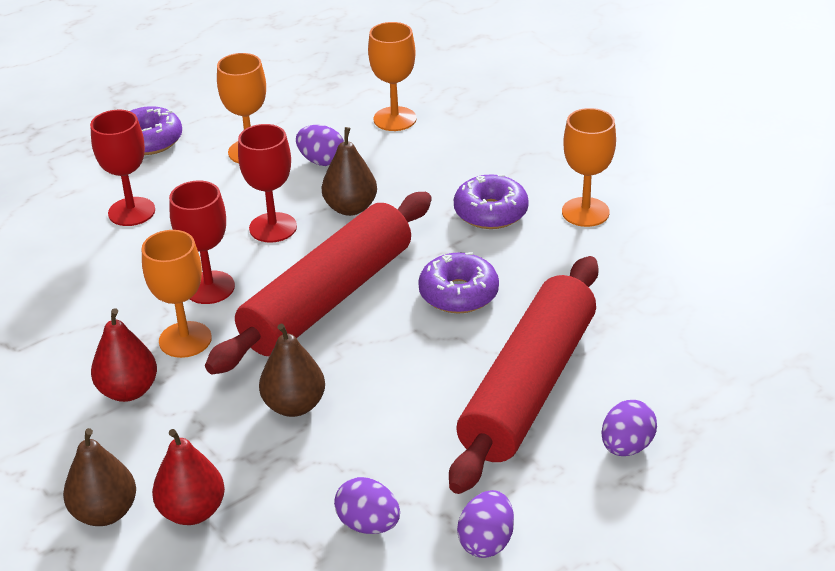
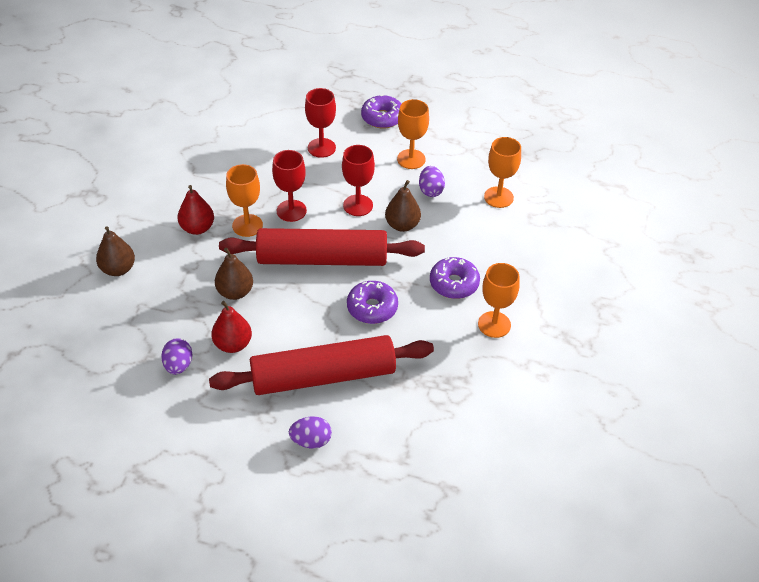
camera: 50 degrees right, 10 degrees up
red pear [152,429,225,525] -> red pear moved to [211,301,252,353]
purple egg [457,490,514,558] -> none

